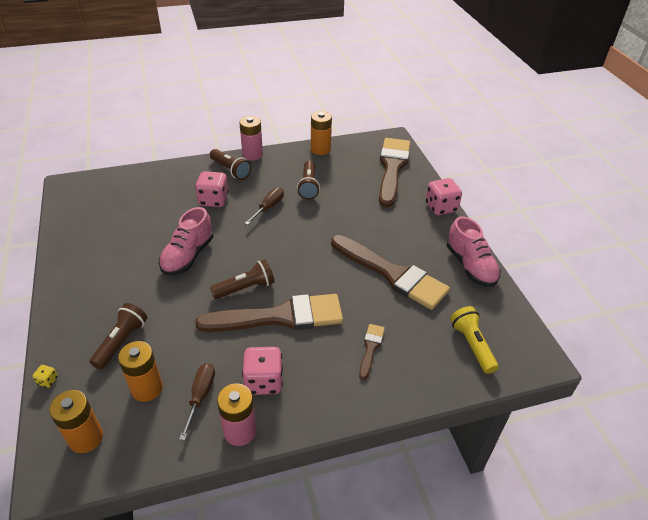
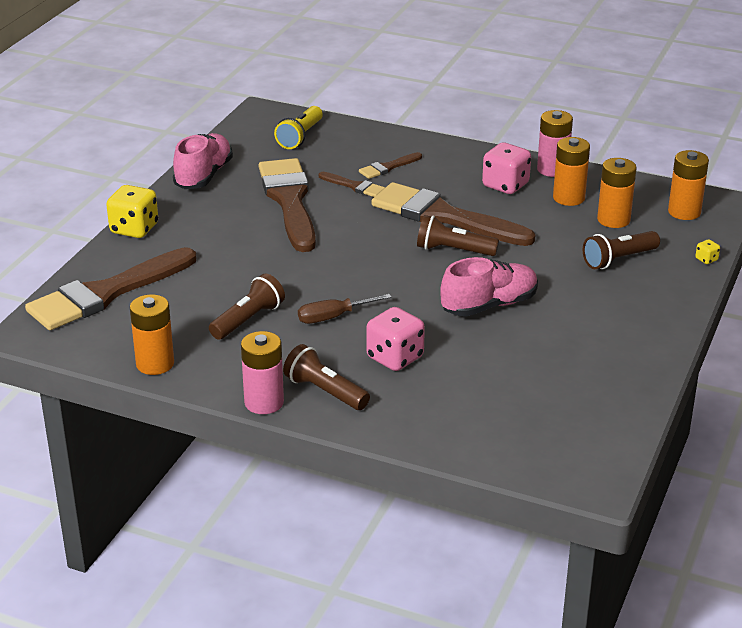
camera: 140 degrees left, 10 degrees down
brown screwdriver [179,363,215,440] -> orange battery [553,137,590,206]
brown flashlight [210,149,251,180] -> brown flashlight turned 45 degrees counterclockwise [283,344,370,410]
pink dice [426,178,462,215] -> yellow dice [107,185,158,238]
none -> brown brush [319,172,385,197]

